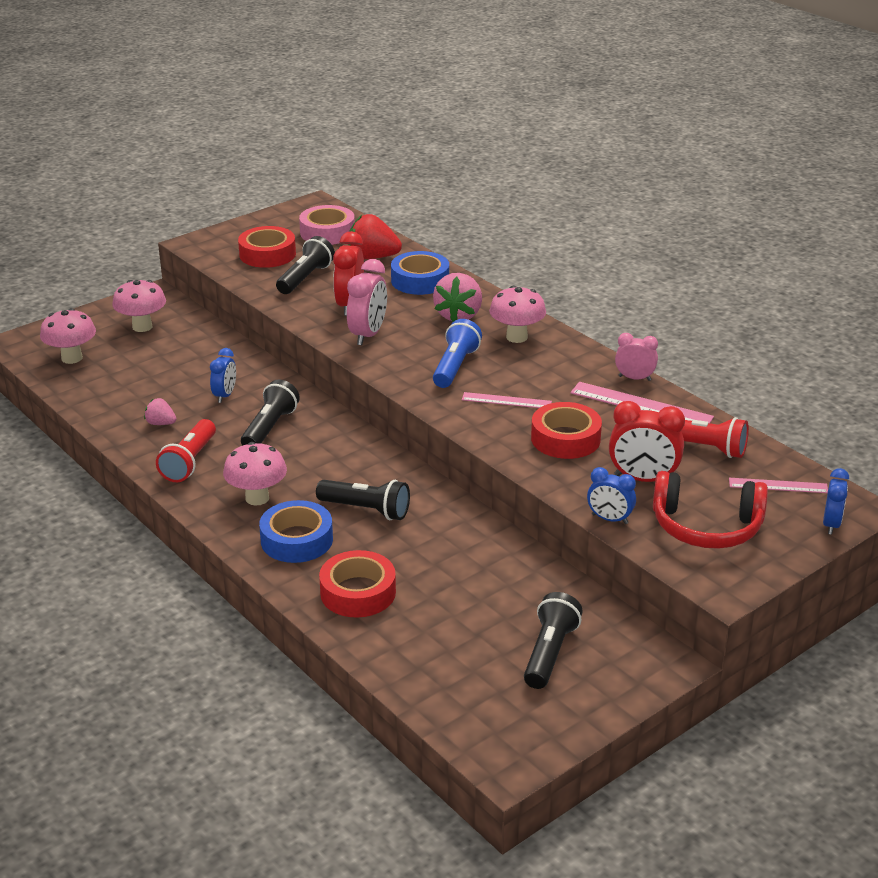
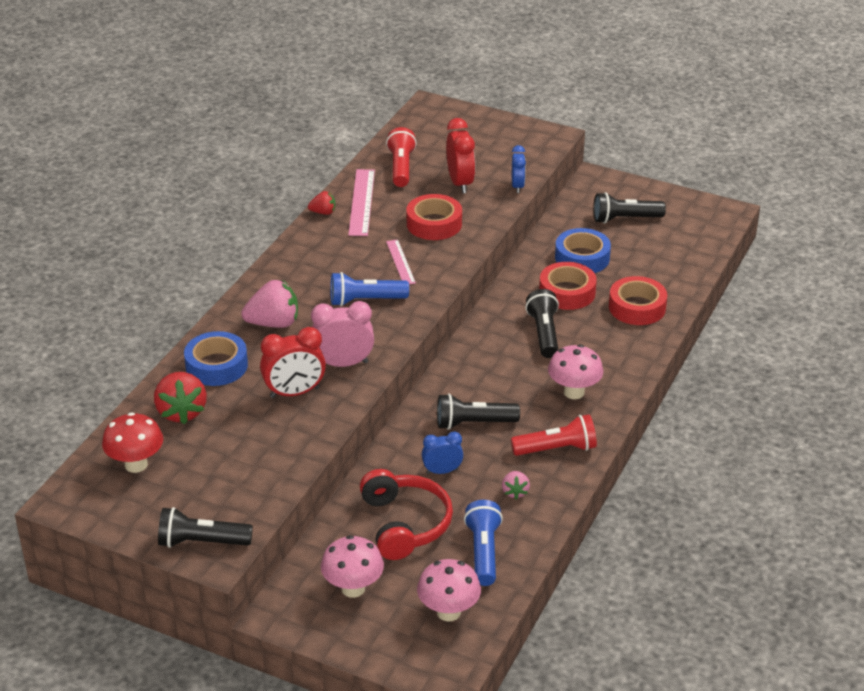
camera: 115 degrees left, 5 degrees up
red tape [238,226,296,268] -> red tape moved to [539,262,597,310]
blue tape [259,500,333,563] -> blue tape moved to [555,228,611,273]
black flashlight [276,236,335,294] -> black flashlight moved to [158,507,253,548]
pink tape [299,205,355,245] -> red mushroom [102,412,163,473]
pink mushroom [489,286,546,343] -> none
pink clock [615,333,658,381] -> red strawberry [308,191,335,215]
red headphones [653,471,768,549] -> red headphones moved to [360,469,453,560]
pink ruler [729,478,828,493] -> none
blue clock [823,468,849,535] -> none
none -> blue flashlight [464,500,503,586]

